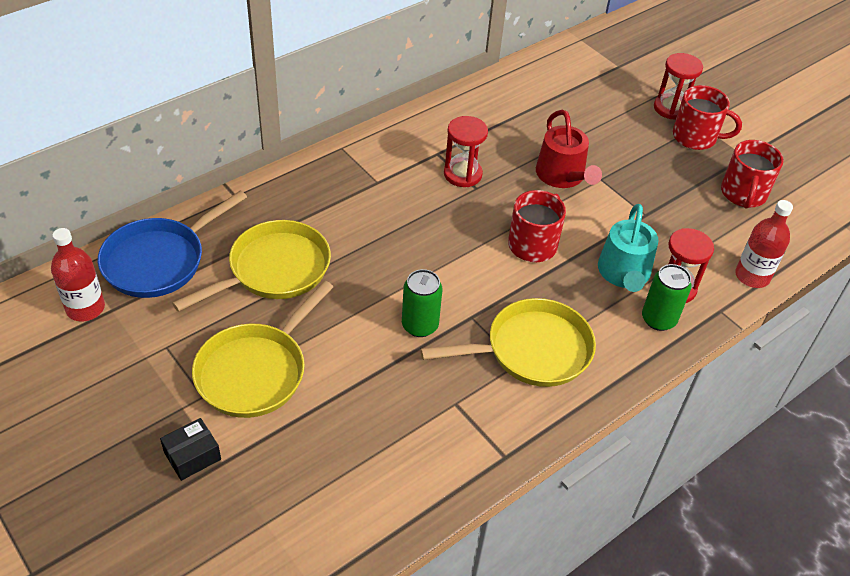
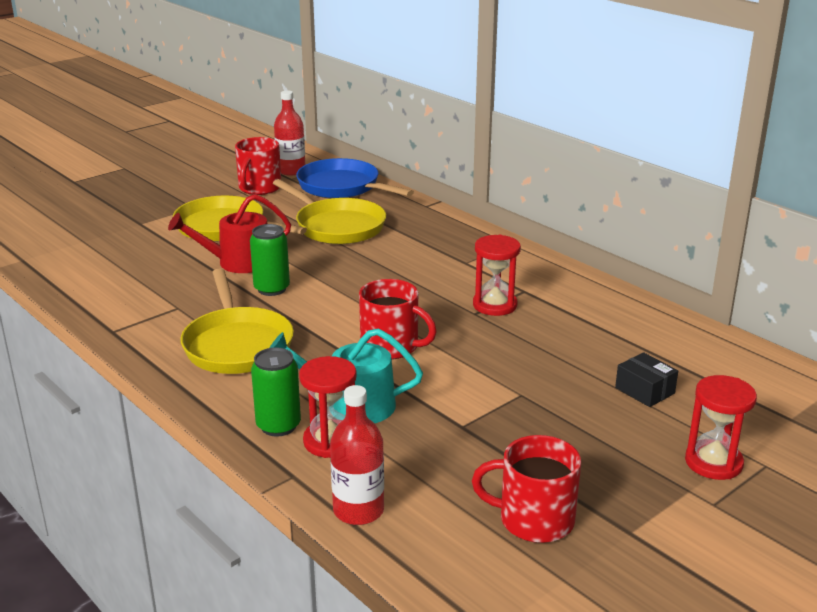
camera: 90 degrees right, 20 degrees down
black box [160,418,221,481] -> black box moved to [615,352,678,407]
red watering can [536,110,602,188] -> red watering can moved to [168,194,291,273]
red mug [673,85,742,150] -> red mug moved to [235,137,281,195]

